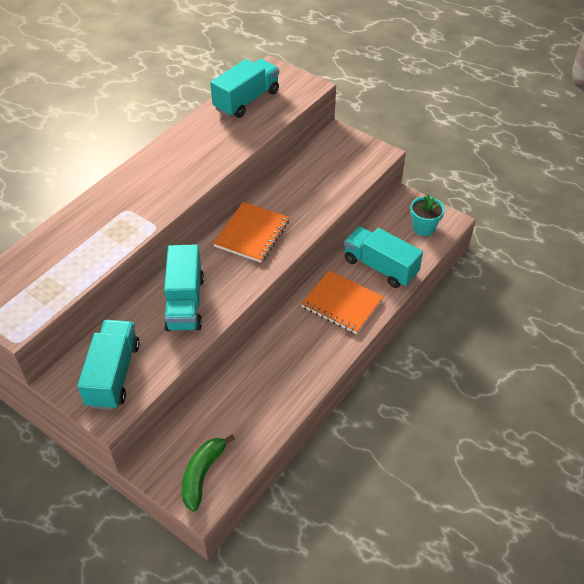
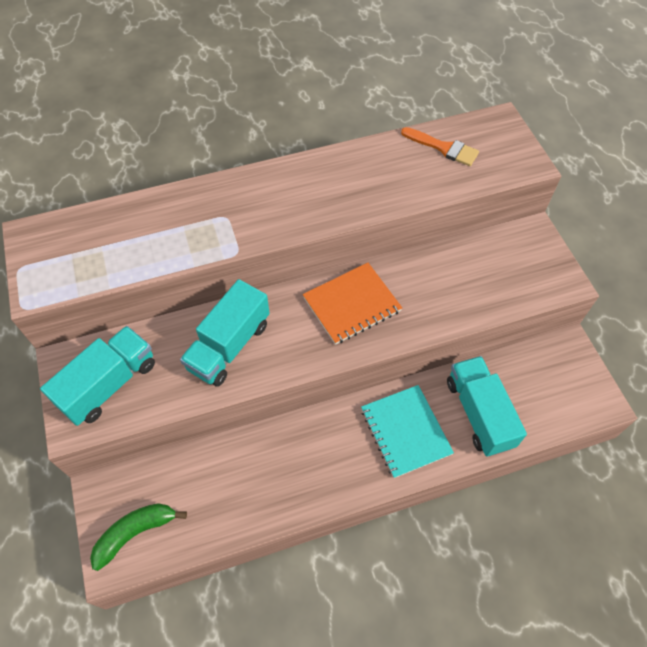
camera: 35 degrees right, 10 degrees up
turquoise truck [210,59,279,118] -> orange brush [401,127,479,166]
orange notebook [301,270,384,334] -> turquoise notebook [361,385,454,478]
turquoise flower pot [410,194,445,236] -> none

